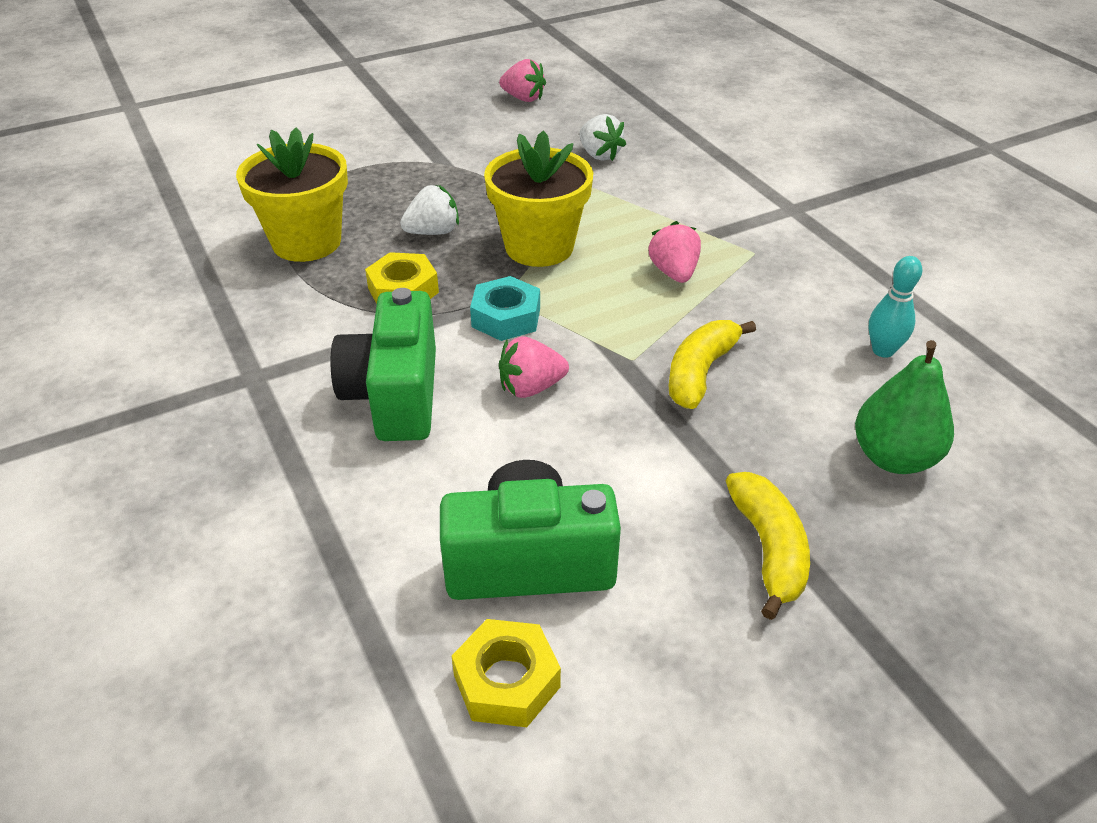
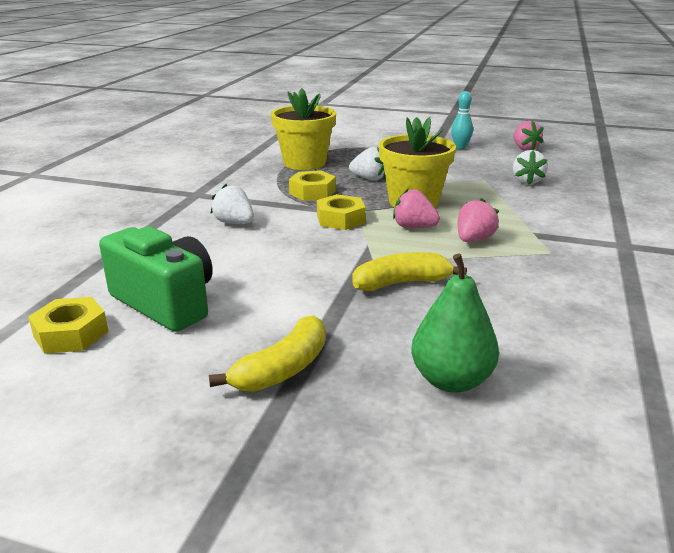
camera: 45 degrees right, 15 degrees down
green camera [331,288,436,441] -> white strawberry [210,184,254,224]
turquoise nut [470,276,540,341] -> yellow nut [317,194,366,230]
pink strawberry [499,336,569,398] -> pink strawberry moved to [393,188,440,228]
turquoise bowling pin [868,256,922,358] -> turquoise bowling pin moved to [451,91,473,149]

